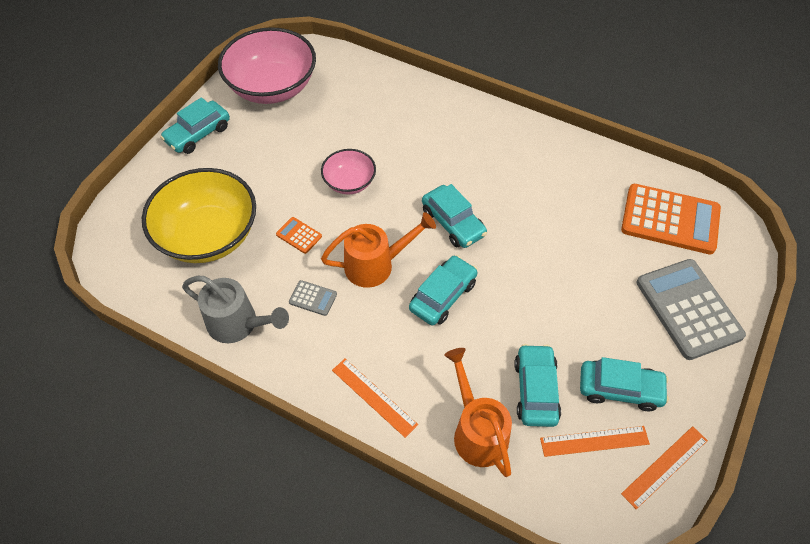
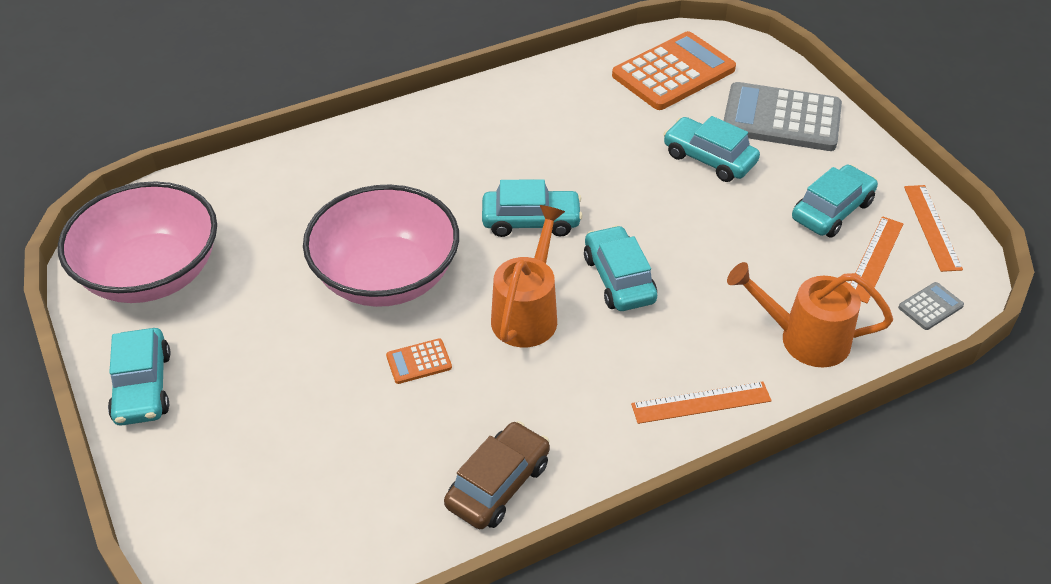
camera: 55 degrees left, 10 degrees down
yellow bowl [142,168,256,263] -> none
grey watering can [182,276,289,343] -> brown car [444,421,550,529]
grey calculator [289,280,337,316] -> grey calculator moved to [898,282,964,330]
pink bowl [321,149,376,195] -> pink bowl [303,185,459,307], size x1.91
turquoise car [514,344,561,427] -> turquoise car moved to [663,116,760,182]

